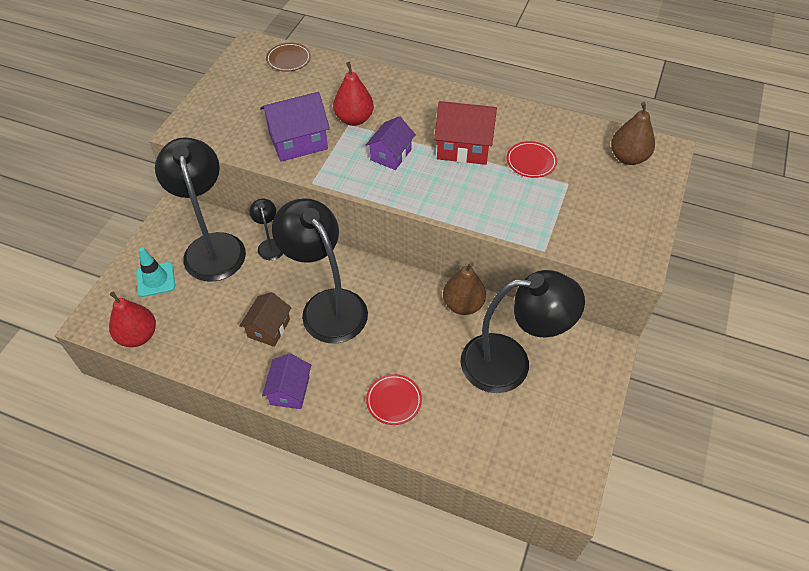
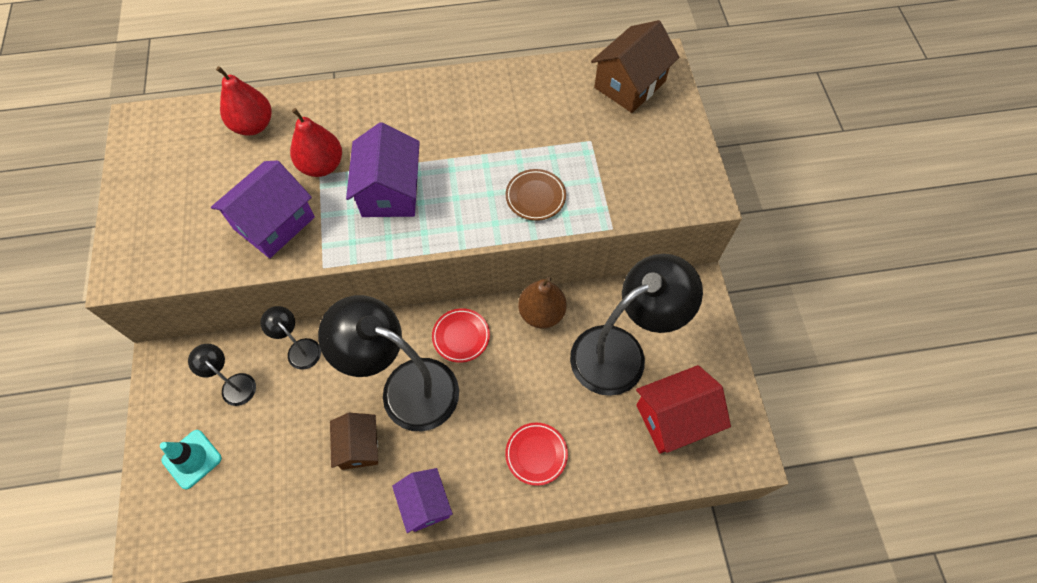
camera: 30 degrees left, 10 degrees up
red pear [109,292,156,347] -> red pear moved to [216,66,272,135]
black lamp [155,137,246,282] -> black lamp [188,344,256,406], size x0.45
brown plate [266,43,311,72] -> brown plate moved to [506,169,566,221]
purple house [366,116,416,170] -> purple house [346,122,420,217], size x1.50
red house [434,101,497,165] -> red house moved to [636,365,731,454]
red plate [507,141,557,178] -> red plate moved to [432,308,490,363]
brown pear [611,102,655,165] -> brown house [591,20,680,113]

